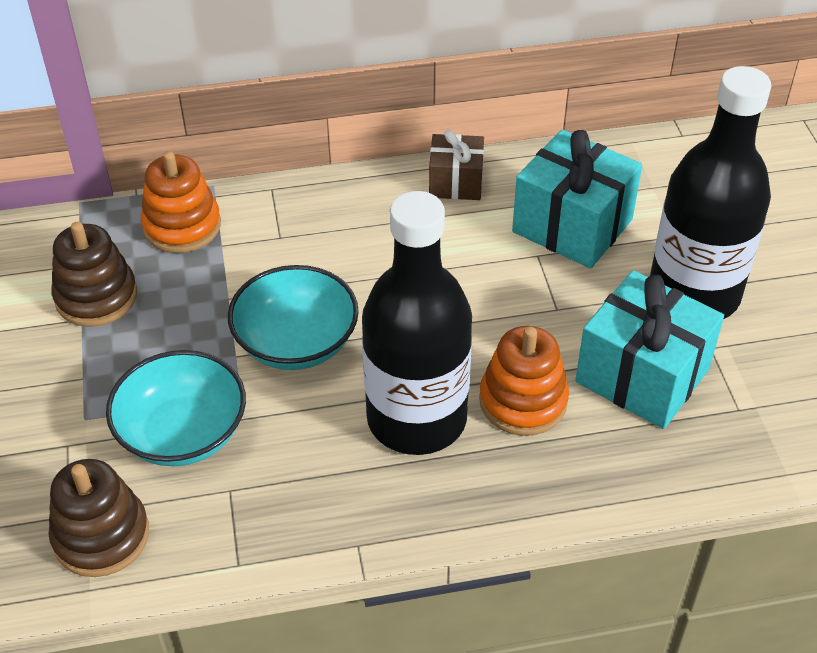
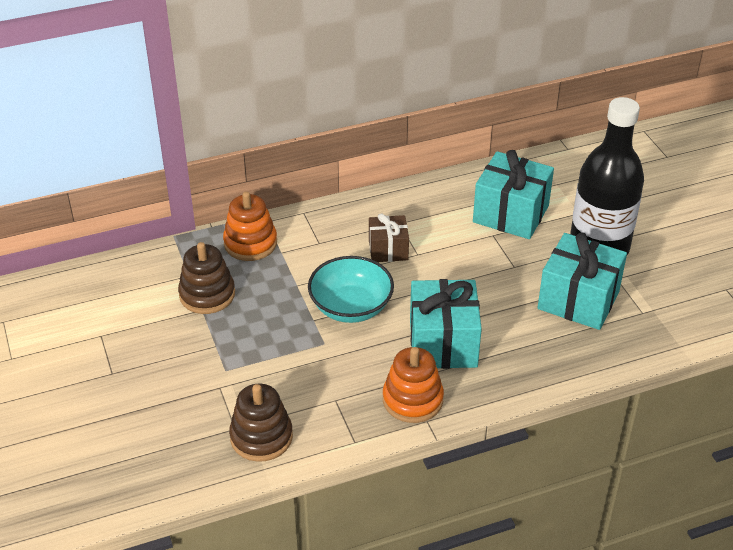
camera: 10 degrees left, 5 degrees down
turquoise bowl [106,350,246,466] -> none
black bottle [362,191,472,455] -> turquoise gift [410,279,482,369]
brown gift [429,130,484,200] -> brown gift moved to [369,214,409,262]
orange stacking toy [479,326,569,436] -> orange stacking toy moved to [383,347,444,423]

